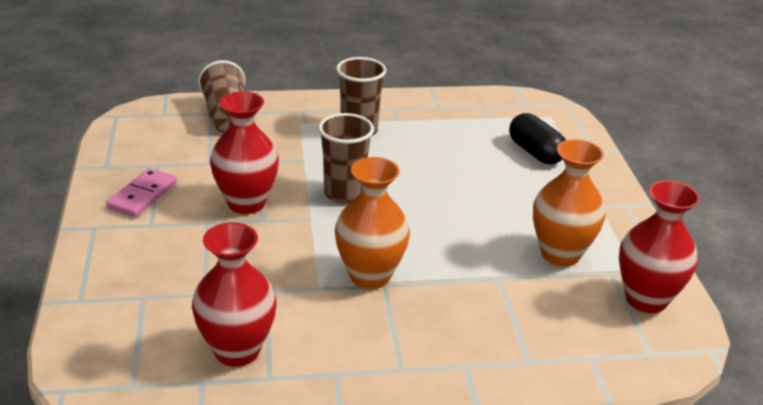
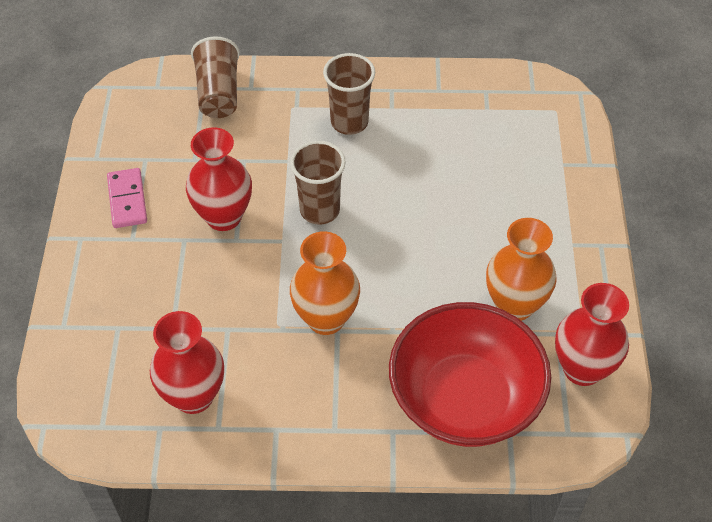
camera: 10 degrees right, 20 degrees up
pink domino [106,168,177,217] -> pink domino turned 45 degrees counterclockwise [107,168,147,228]
black capsule [509,113,566,164] -> none
none -> red bowl [389,302,551,447]

